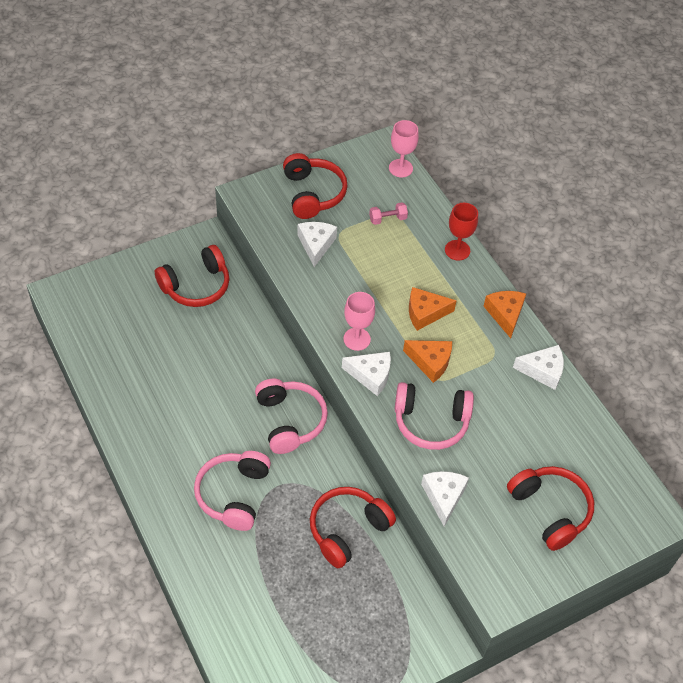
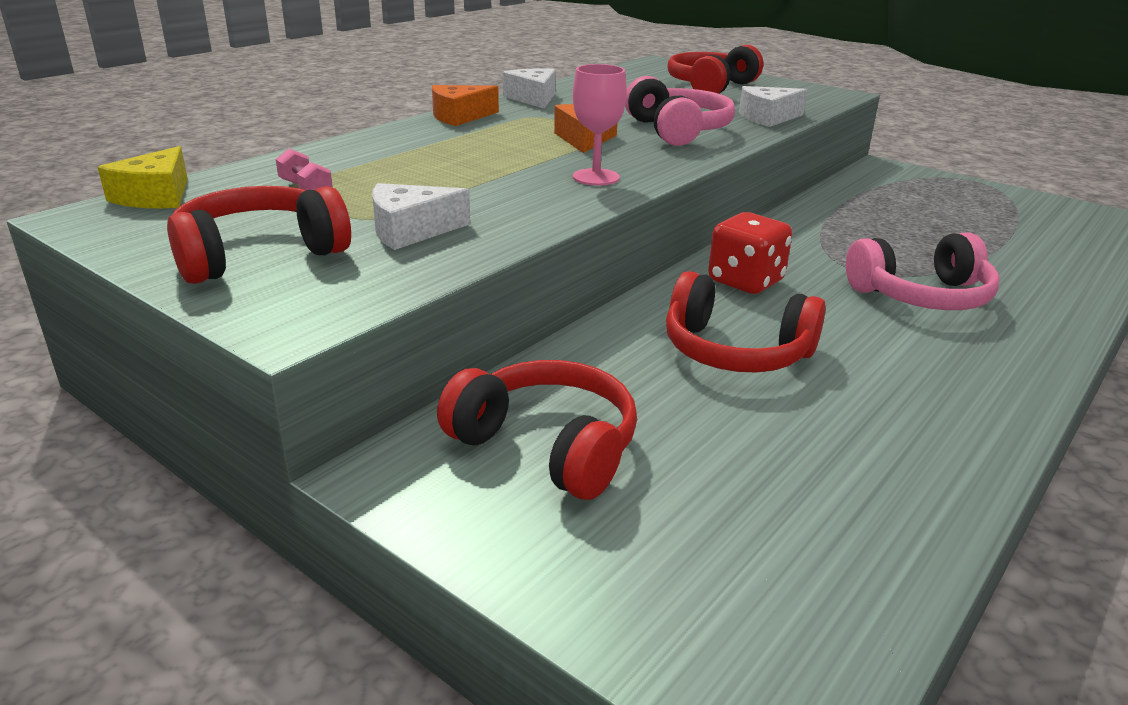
camera: 110 degrees left, 25 degrees down
pink headphones [255,379,328,454] -> red dice [708,212,792,294]
red headphones [310,487,396,568] -> red headphones moved to [666,271,826,372]
white cheese [342,352,391,396] -> none
pink goblet [389,120,419,177] -> yellow cheese [98,146,188,208]
orange cheese [409,287,457,331] -> none
red goblet [445,203,478,261] -> none

